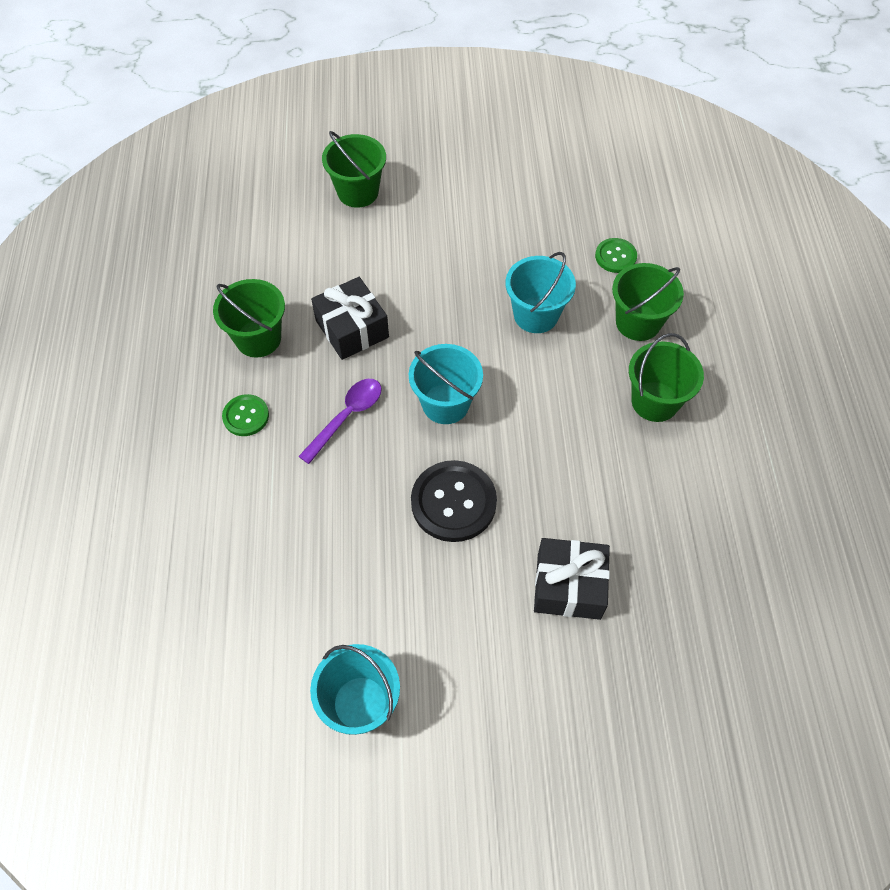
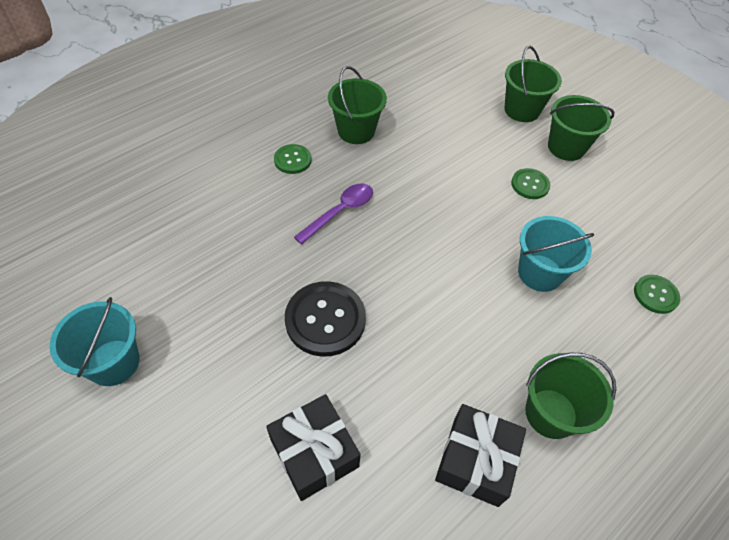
camera: 50 degrees right, 5 degrees down
purple spoon [298,379,382,464] -> purple spoon turned 45 degrees counterclockwise [294,183,373,244]
black gift [311,277,389,360] -> black gift moved to [435,404,526,507]
turquoise bucket [409,344,483,424] -> none
green bucket [612,263,684,341] -> green bucket moved to [548,95,615,161]
none -> green button [511,168,550,199]

